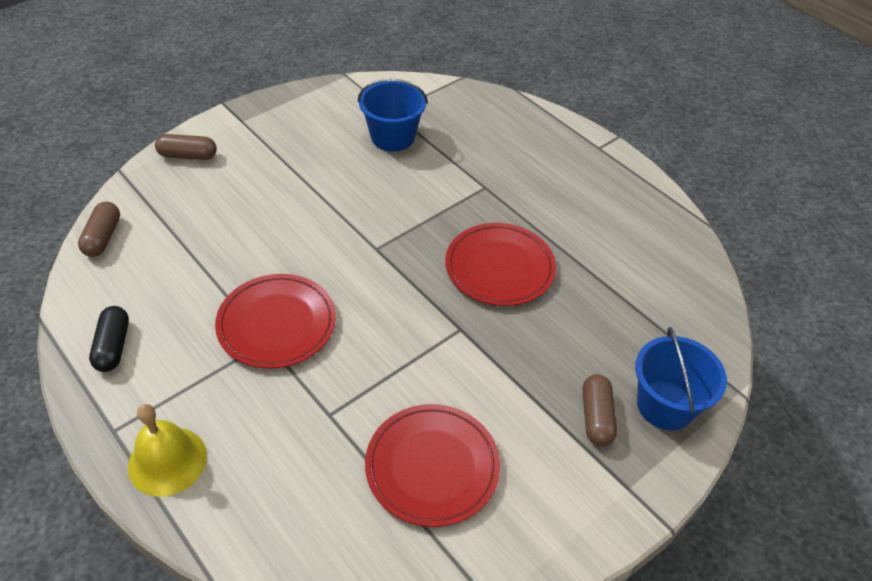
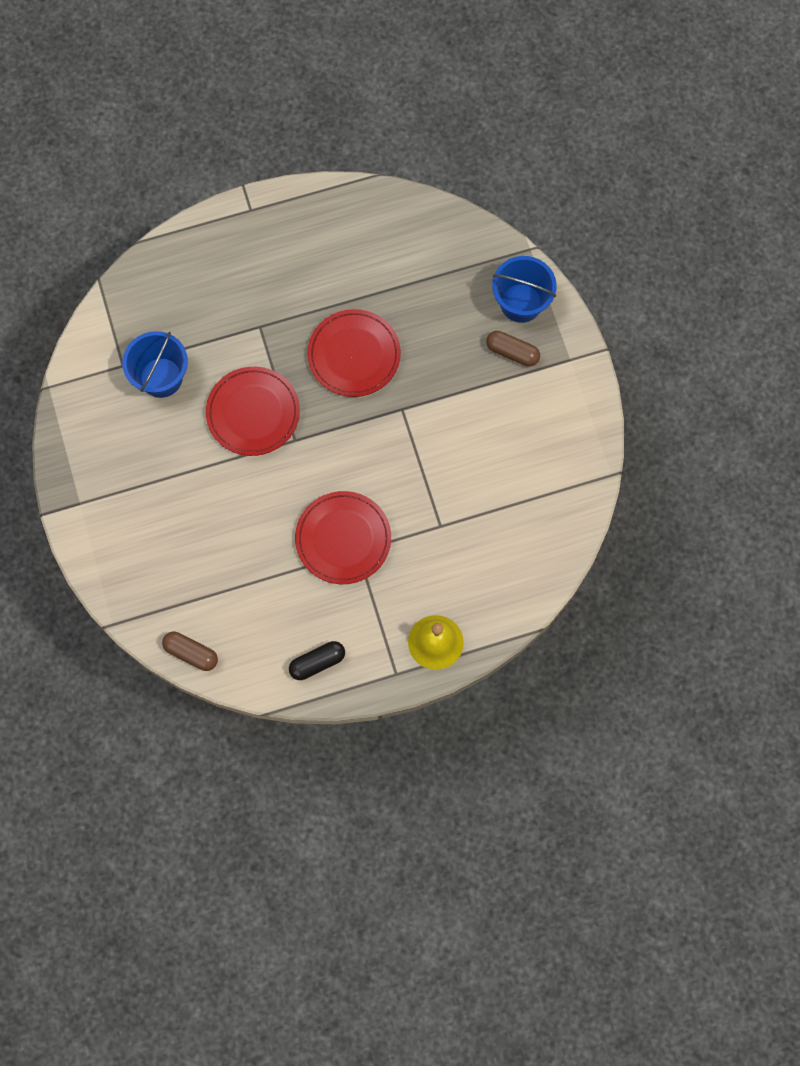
camera: 65 degrees left, 25 degrees up
black capsule [89,306,129,372] -> black capsule turned 45 degrees counterclockwise [289,641,345,680]
brown capsule [155,134,217,160] -> none
red plate [365,404,500,527] -> red plate moved to [206,367,300,456]

